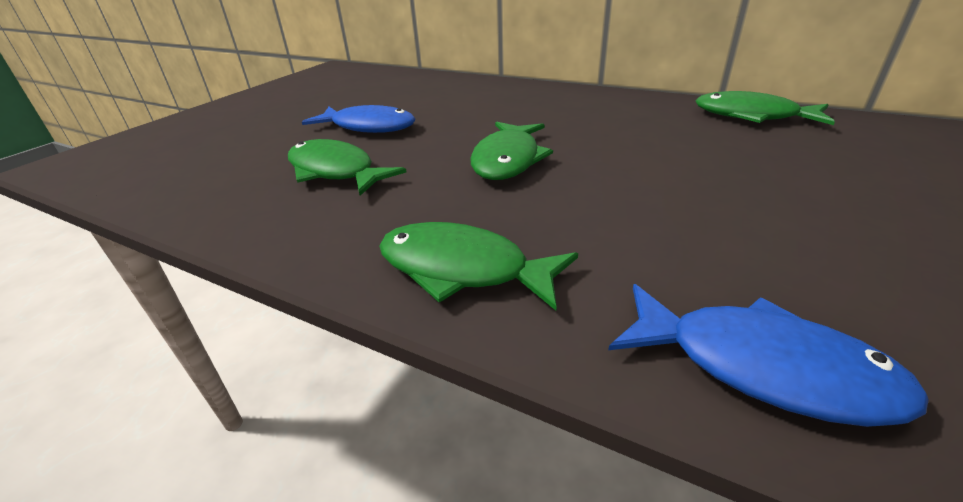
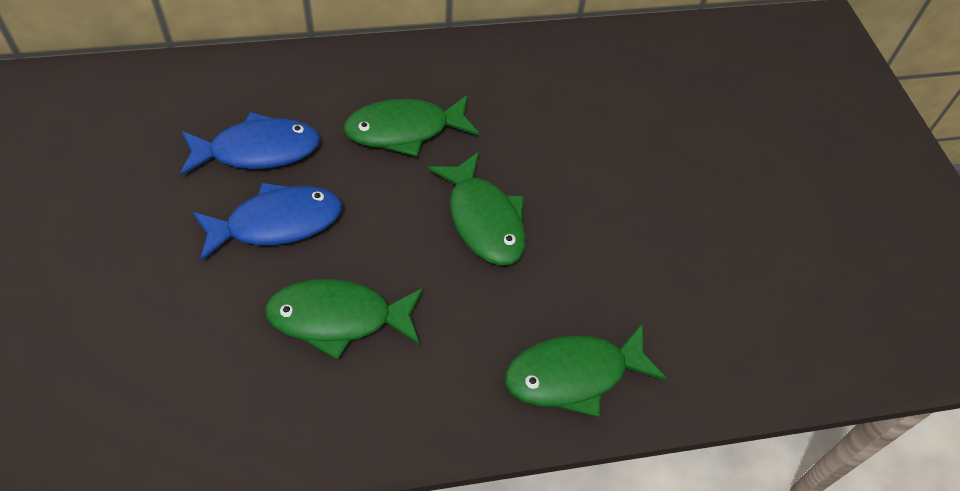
camera: 45 degrees left, 20 degrees up
blue fish [608,284,929,427] -> blue fish moved to [180,112,320,176]
green fish [695,91,835,125] -> green fish moved to [343,95,479,157]

